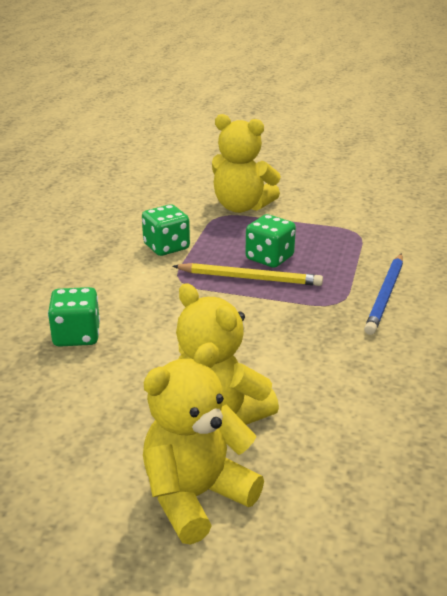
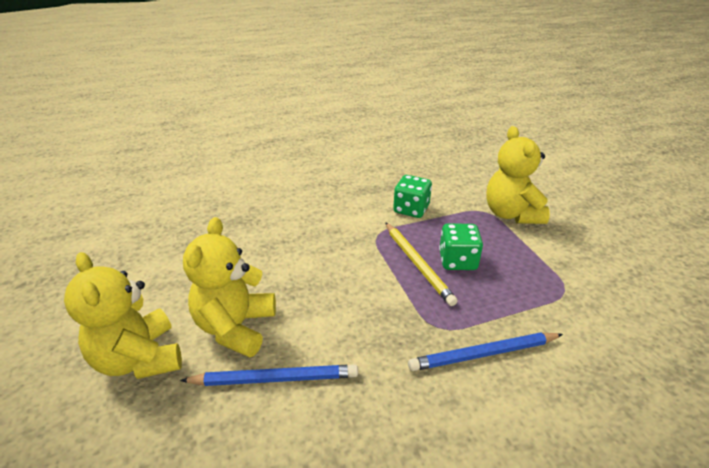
camera: 55 degrees right, 5 degrees up
green dice [48,287,100,347] -> none
yellow teddy bear [143,343,264,545] -> yellow teddy bear turned 135 degrees counterclockwise [64,252,182,379]
none -> blue pencil [180,364,358,386]

